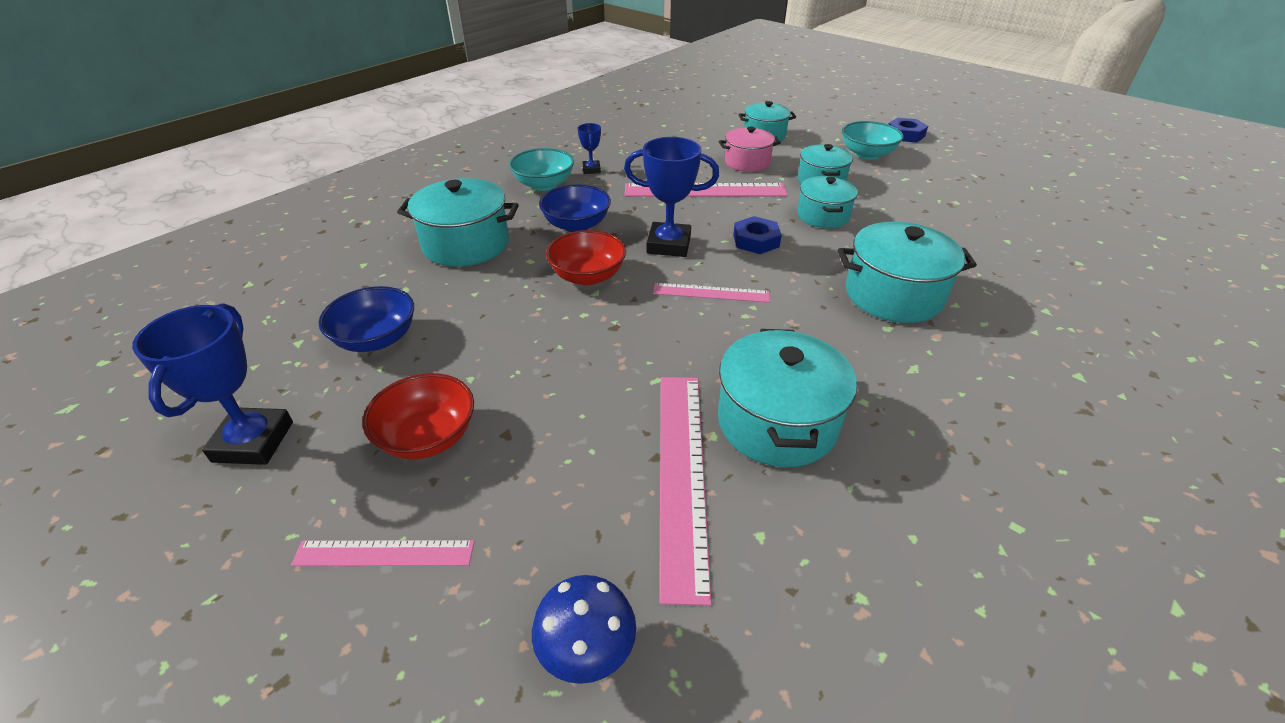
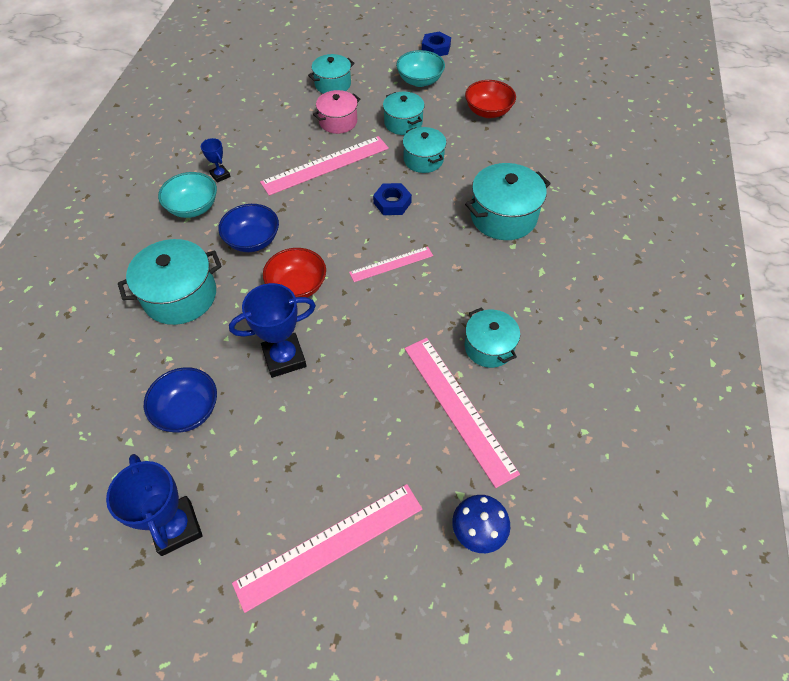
camera: 30 degrees left, 15 degrees up
pink ruler [291,540,475,566] -> pink ruler [232,484,422,613], size x1.75
red bowl [362,373,474,459] -> red bowl moved to [465,80,516,118]
blue trophy [624,137,719,257] -> blue trophy moved to [229,283,316,378]
turquoise pot [718,329,857,467] -> turquoise pot [464,307,520,368], size x0.65

